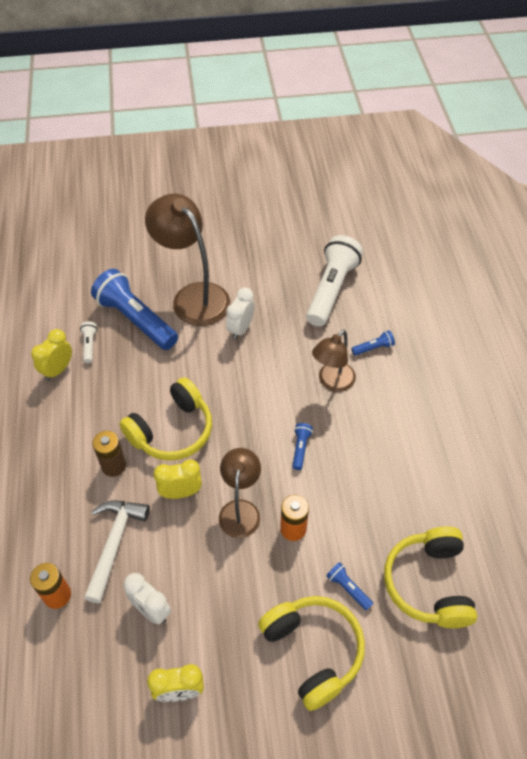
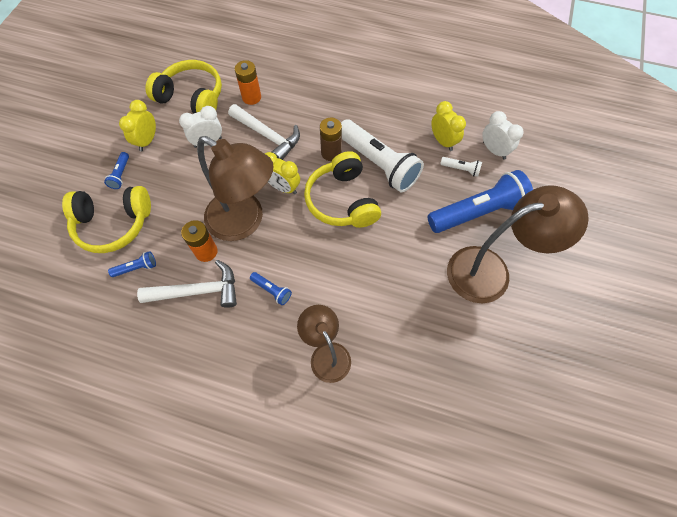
camera: 115 degrees right, 10 degrees up
yellow clock [153,460,202,499] -> yellow clock turned 105 degrees clockwise [265,152,300,194]
brown lamp [219,448,261,538] -> brown lamp [197,136,274,241], size x1.66
white clock [226,287,255,340] -> white clock moved to [482,111,524,160]
white flashlight [306,235,363,327] -> white flashlight moved to [341,119,424,192]
blue flashlight [352,330,395,356] -> blue flashlight moved to [104,152,129,189]
yellow headphones [384,526,477,628] -> yellow headphones moved to [145,60,222,114]
none -> white hammer [137,260,237,308]

